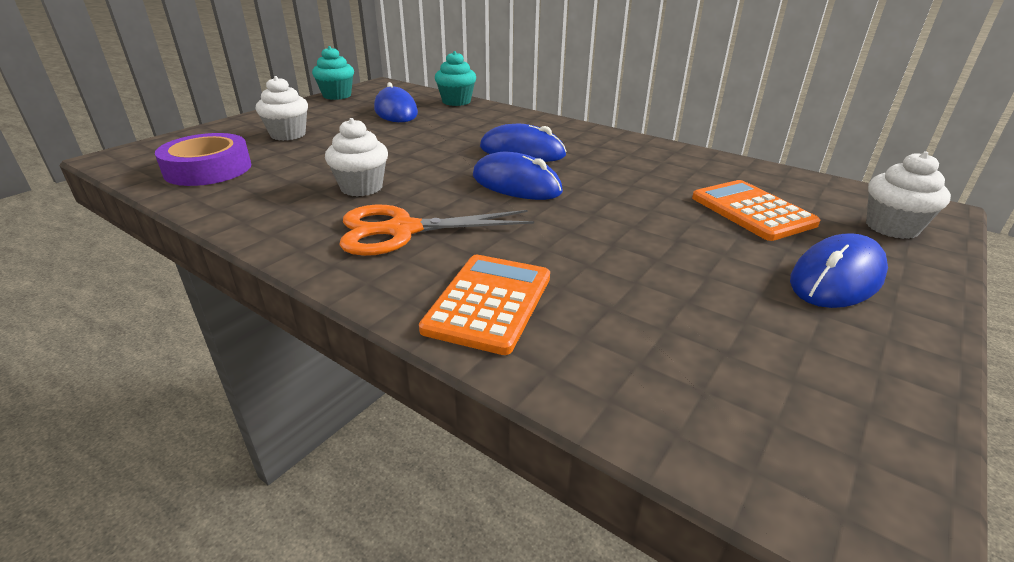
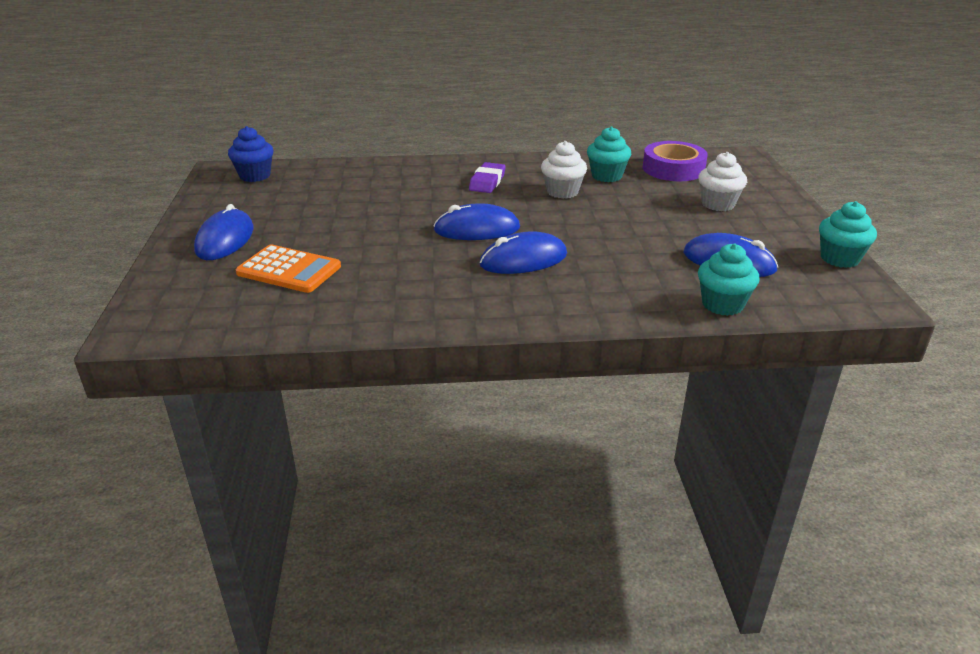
camera: 140 degrees right, 0 degrees up
orange scissors [339,205,534,256] -> purple eraser [469,162,506,193]
orange calculator [419,255,550,355] -> none
white cupcake [866,152,951,239] -> none
none -> blue cupcake [228,126,273,182]
none -> turquoise cupcake [587,126,631,182]

